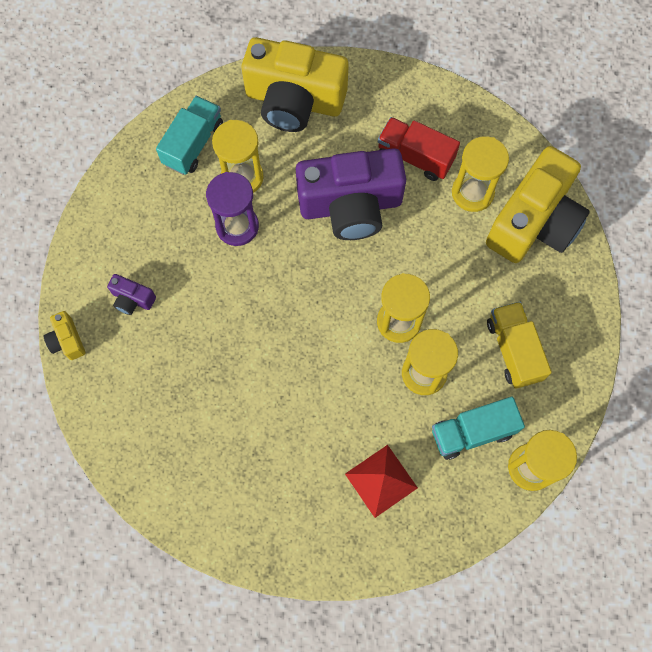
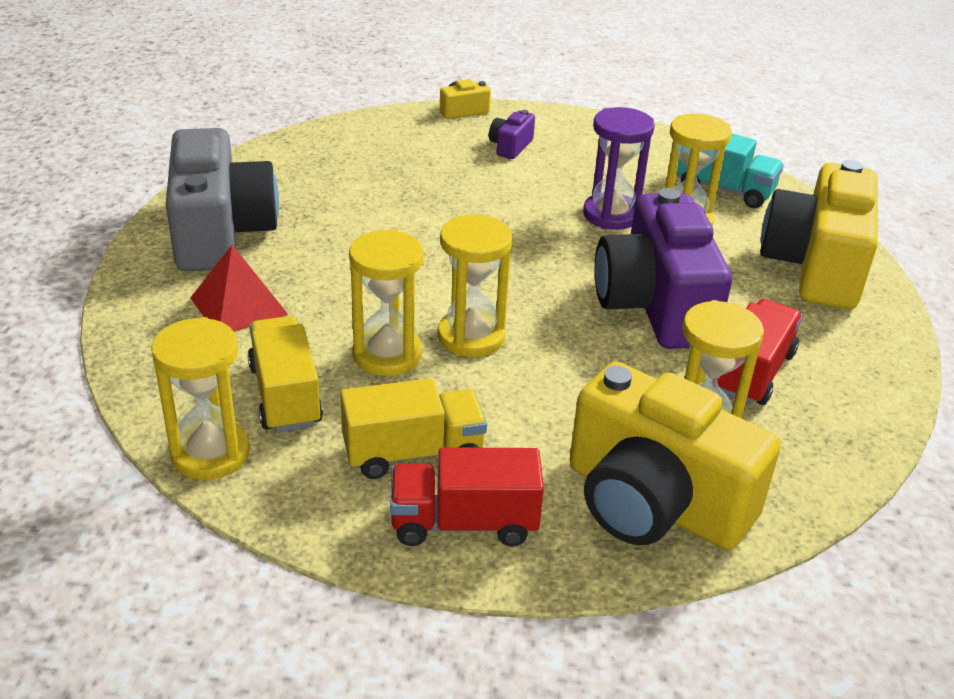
camera: 90 degrees right, 35 degrees down
turquoise truck [432,397,525,460] -> yellow truck [248,316,323,433]
none -> grey camera [166,128,279,271]
none -> red truck [390,447,544,546]

